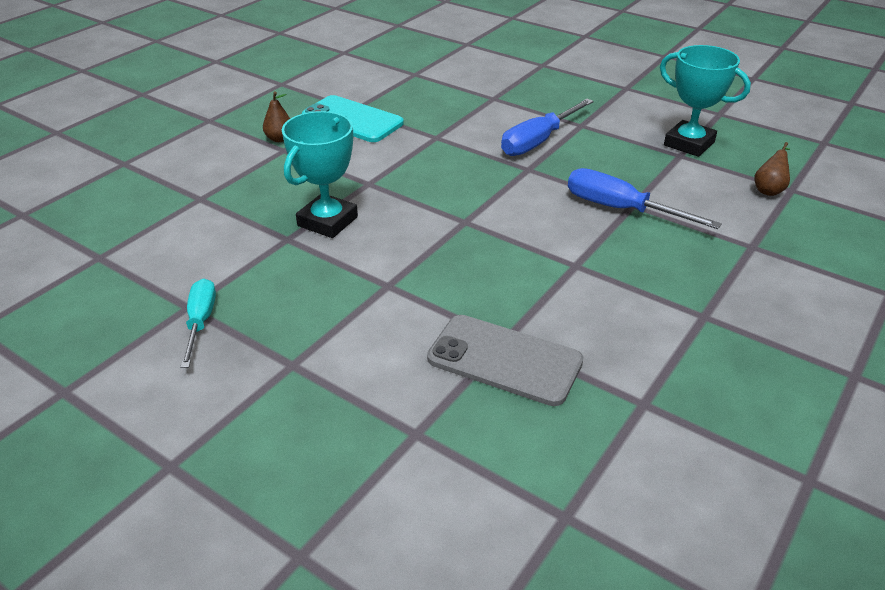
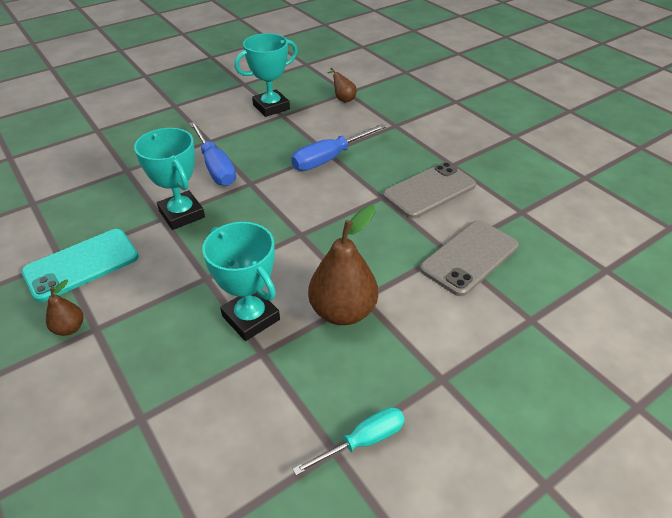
camera: 70 degrees left, 5 degrees up
turquoise screwdriver [180,279,216,368] -> turquoise screwdriver turned 135 degrees clockwise [293,407,405,476]
none -> turquoise trophy [134,128,205,230]
none -> brown pear [308,205,378,325]
none -> grey phone [383,162,476,218]

